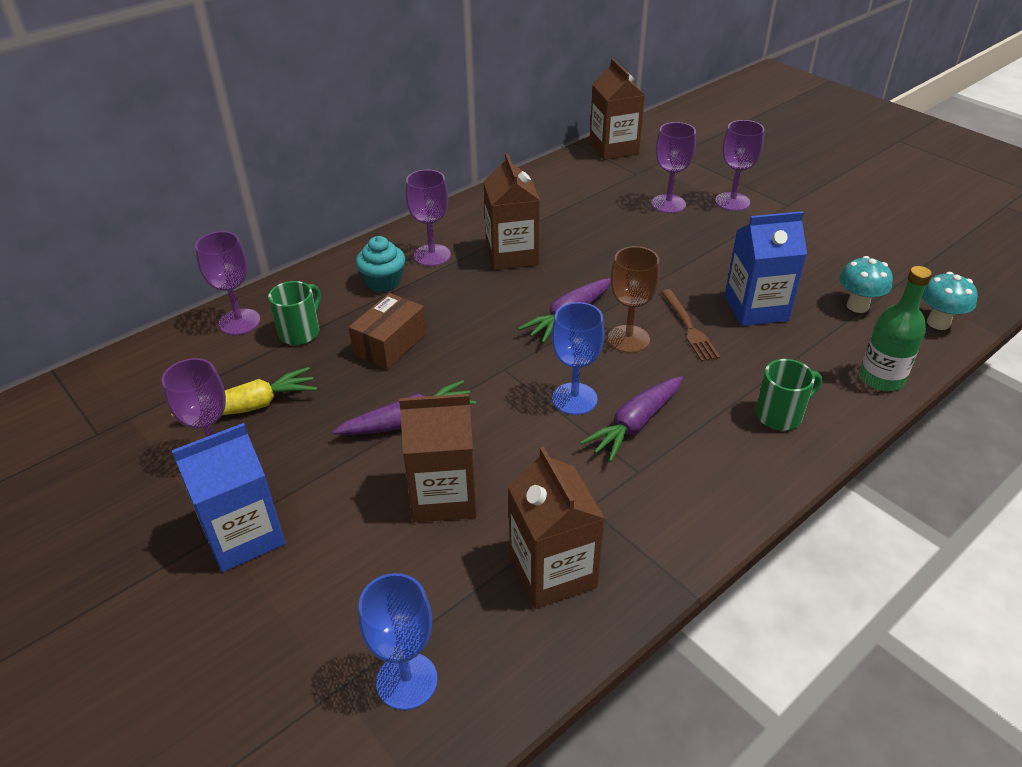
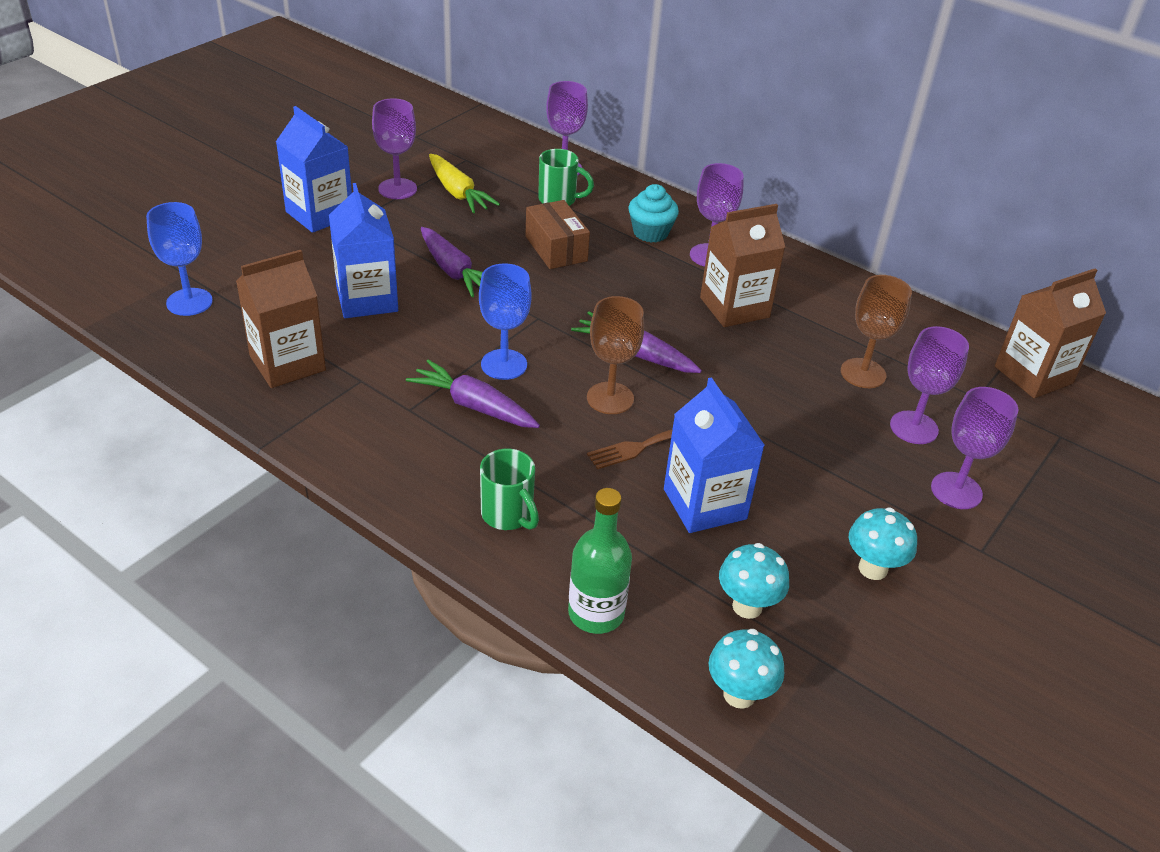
camera: 75 degrees right, 0 degrees up
brown box [348,293,426,370] -> brown box turned 45 degrees clockwise [525,200,590,269]
brown carton [399,394,477,522] -> blue carton [329,183,398,318]
none -> brown goblet [841,275,912,388]
none -> turquoise mushroom [849,508,917,580]

